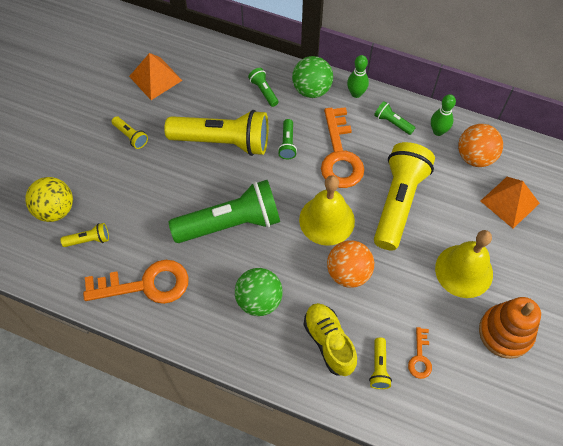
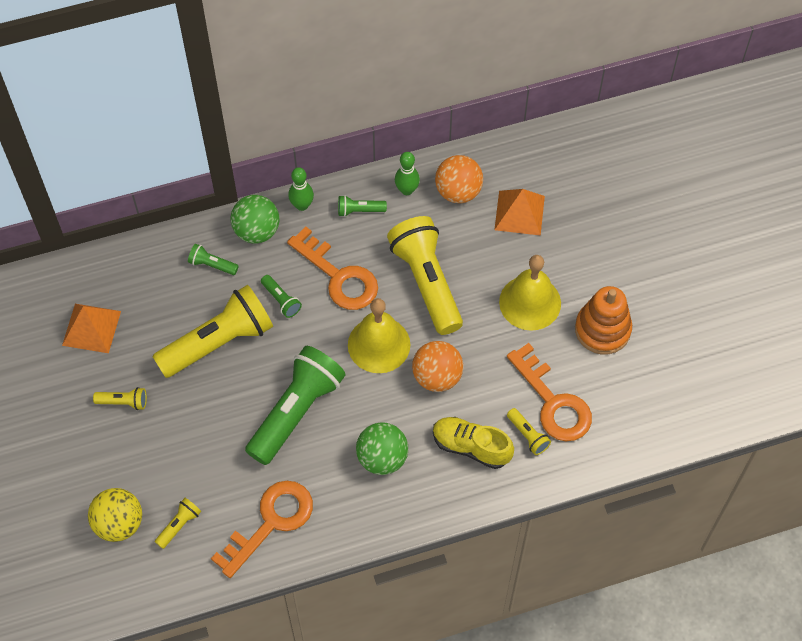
camera: 40 degrees left, 0 degrees up
orange key [408,327,432,379] -> orange key [507,343,592,441], size x2.08

